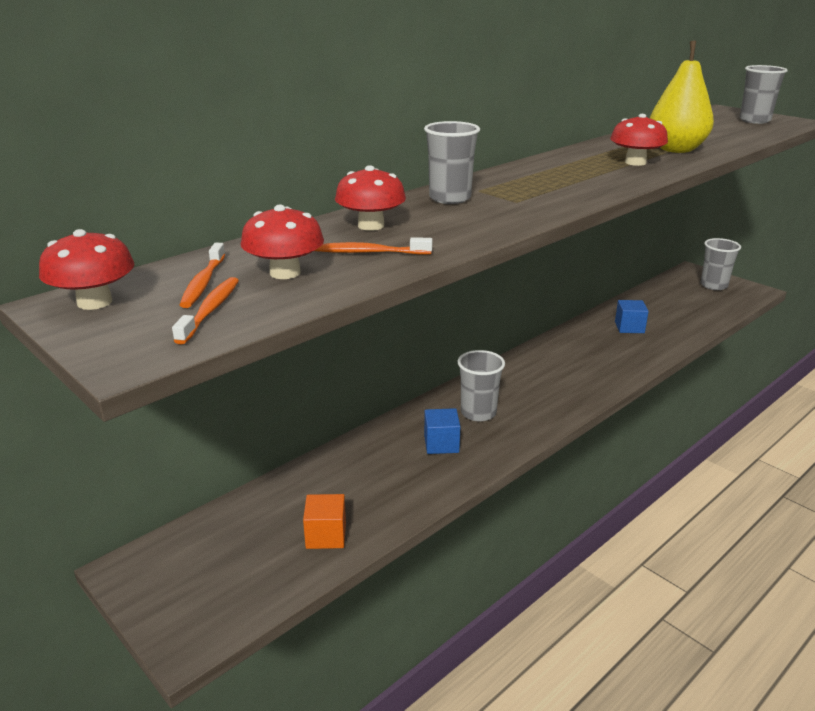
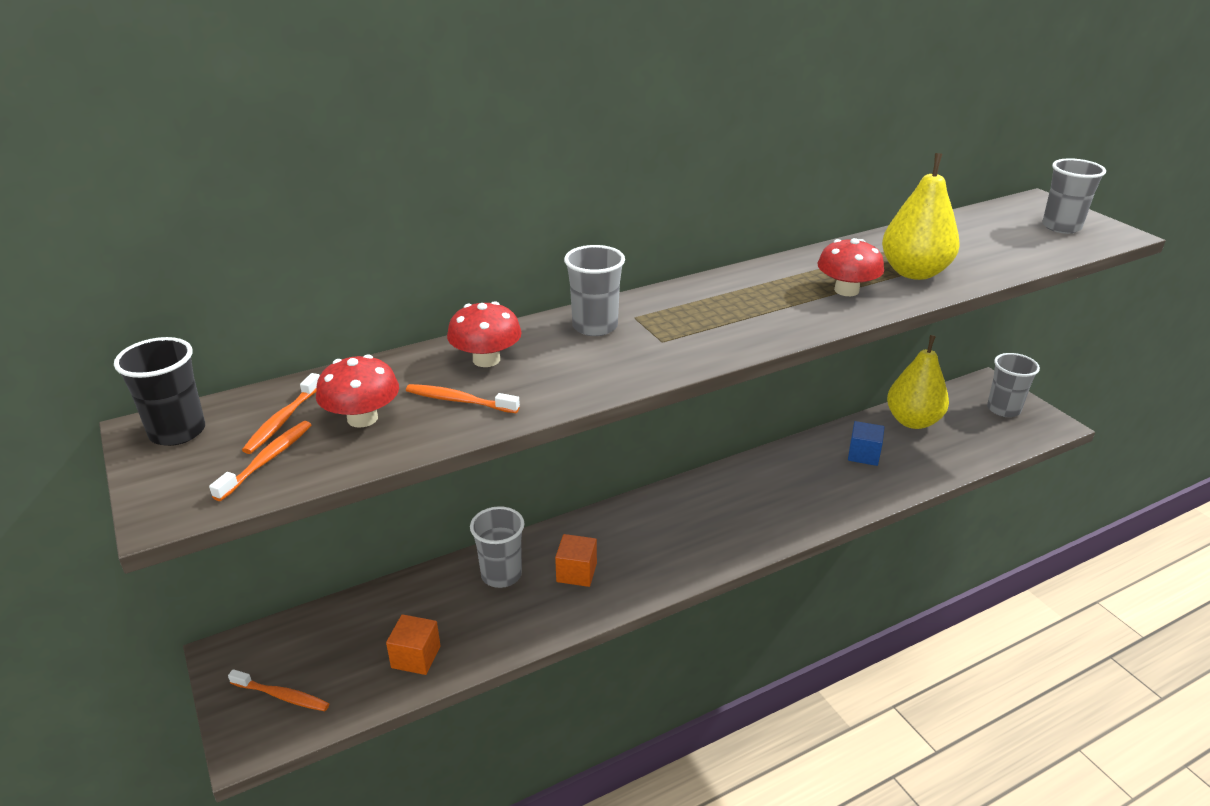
camera: 15 degrees right, 5 degrees up
red mushroom [39,229,135,310] -> black cup [114,337,205,446]
blue cube [424,408,461,454] -> orange cube [555,534,597,587]
grey cup [457,350,505,421] -> grey cup moved to [470,506,525,588]
none -> orange toothbrush [228,669,330,711]
none -> yellow pear [887,335,949,429]

